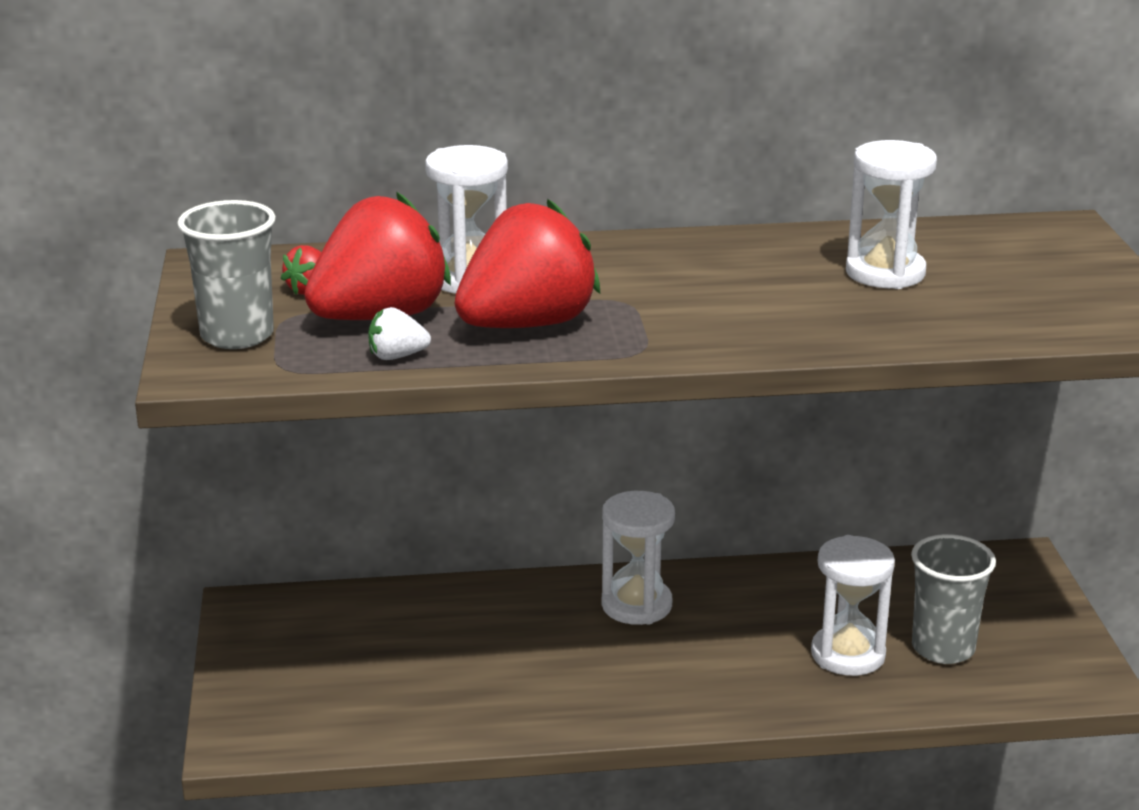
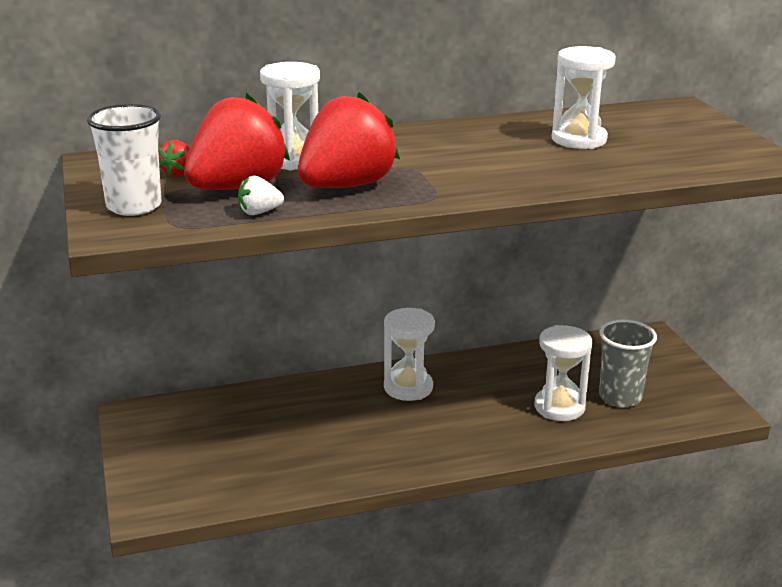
camera: 10 degrees left, 0 degrees up
grey cup [177,200,276,349] -> white cup [87,104,162,216]

